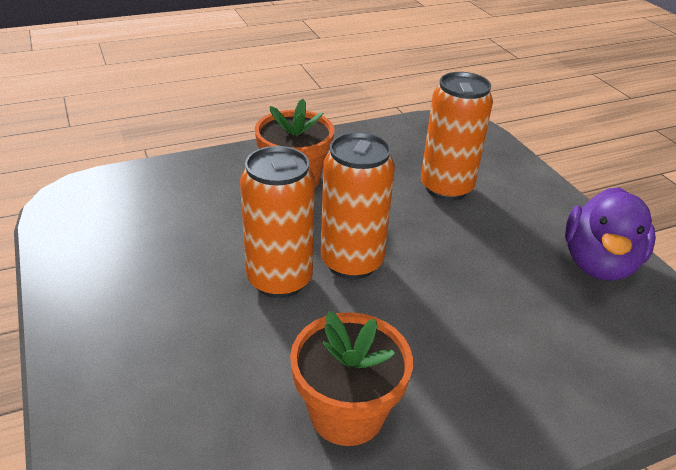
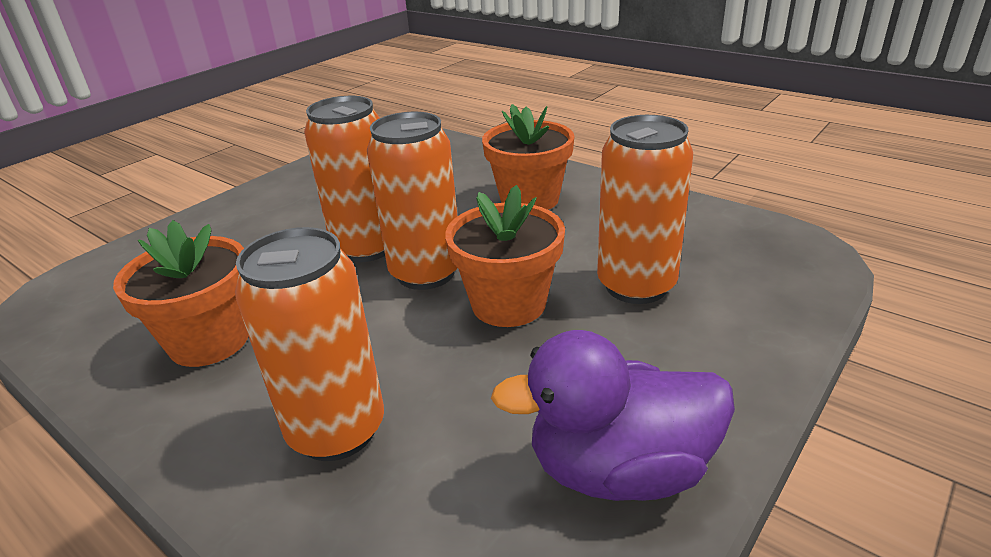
camera: 65 degrees right, 5 degrees down
none -> orange can [235,227,384,461]
none -> orange flower pot [445,185,565,327]

